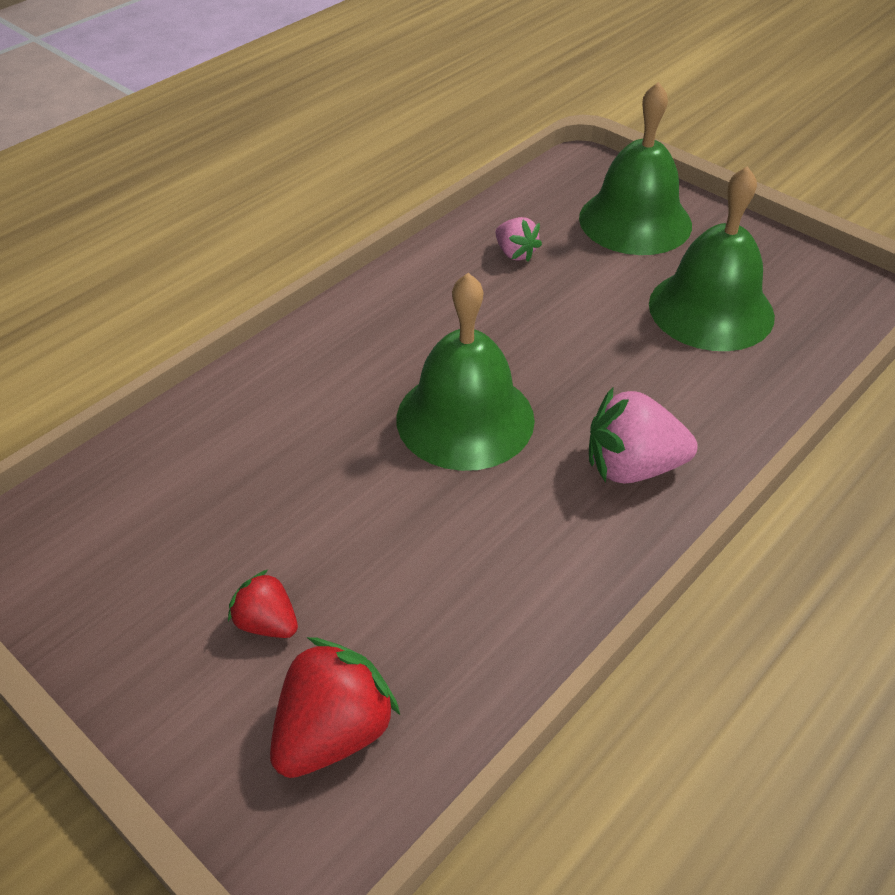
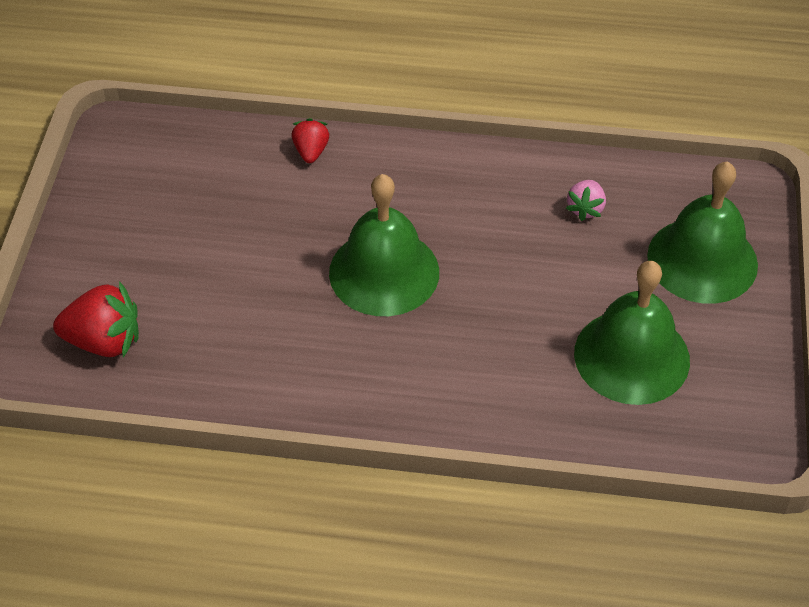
camera: 55 degrees right, 5 degrees up
red strawberry [228,570,298,638] -> red strawberry moved to [292,118,329,163]
pink strawberry [589,386,698,484] -> none

